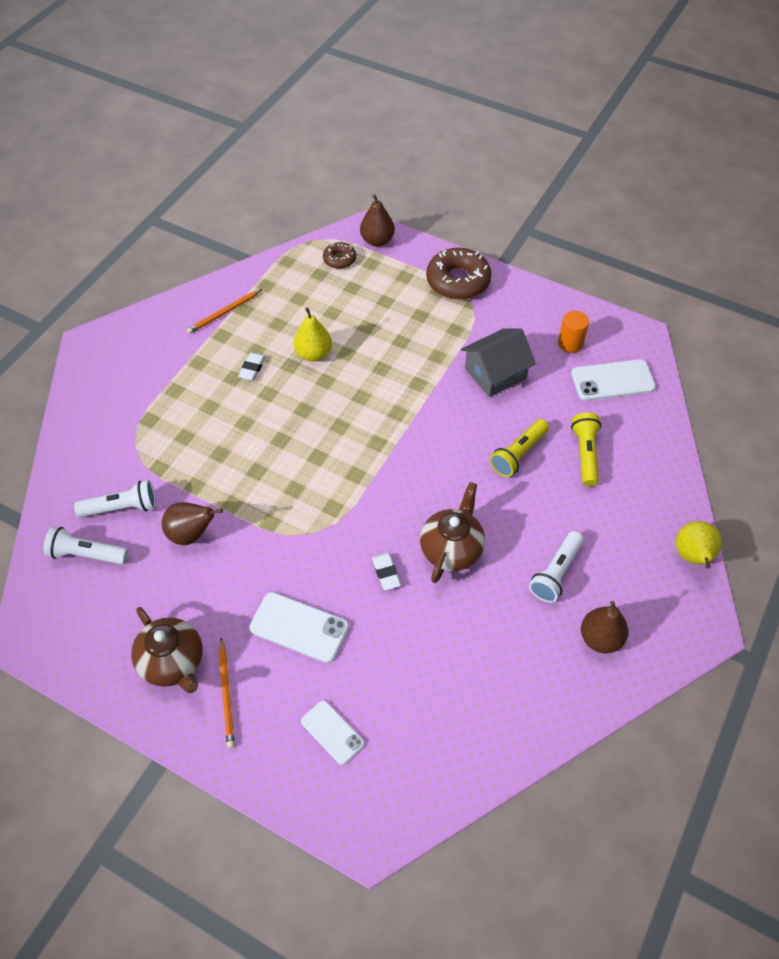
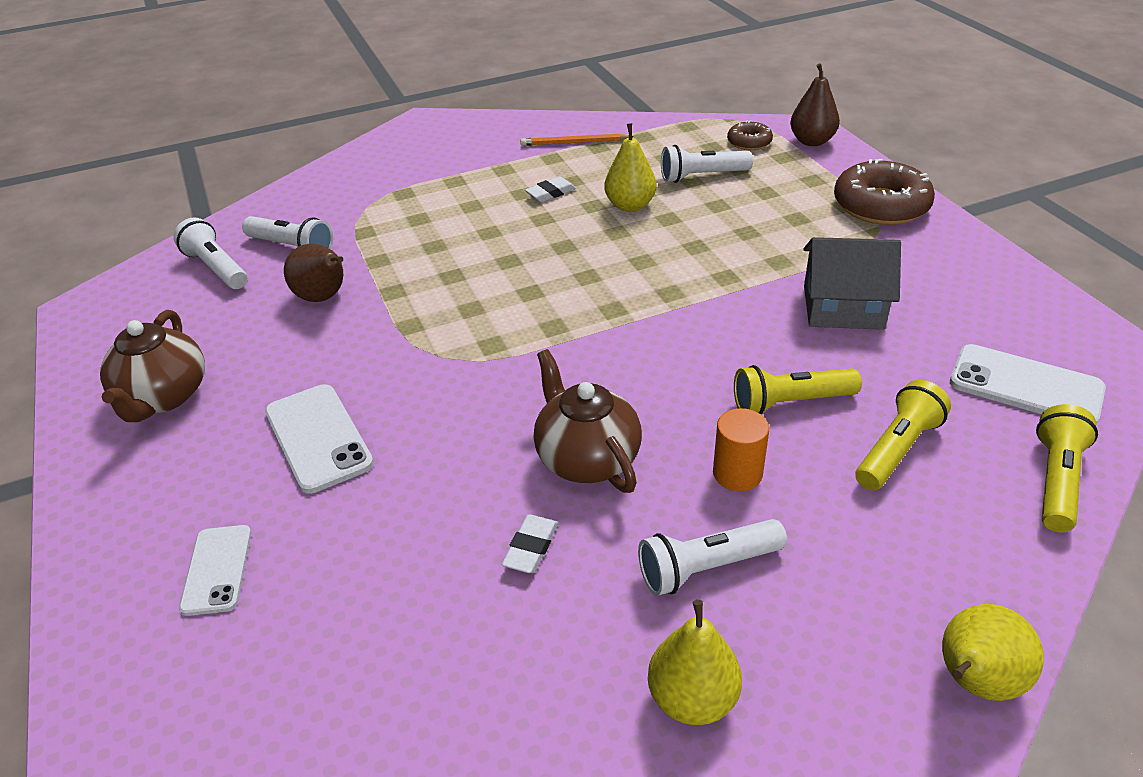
camera: 40 degrees right, 15 degrees down
orange pencil [219,638,235,748] -> none
white eraser [372,552,401,590] -> white eraser moved to [502,514,558,573]
brown teapot [420,482,485,583] -> brown teapot turned 90 degrees counterclockwise [534,349,642,493]
orange cylinder [558,311,589,353] -> orange cylinder moved to [713,408,769,491]
brown pear [581,601,628,653] -> yellow pear [648,600,742,725]
none -> white flashlight [661,145,753,183]
none -> yellow flashlight [1036,404,1098,532]

